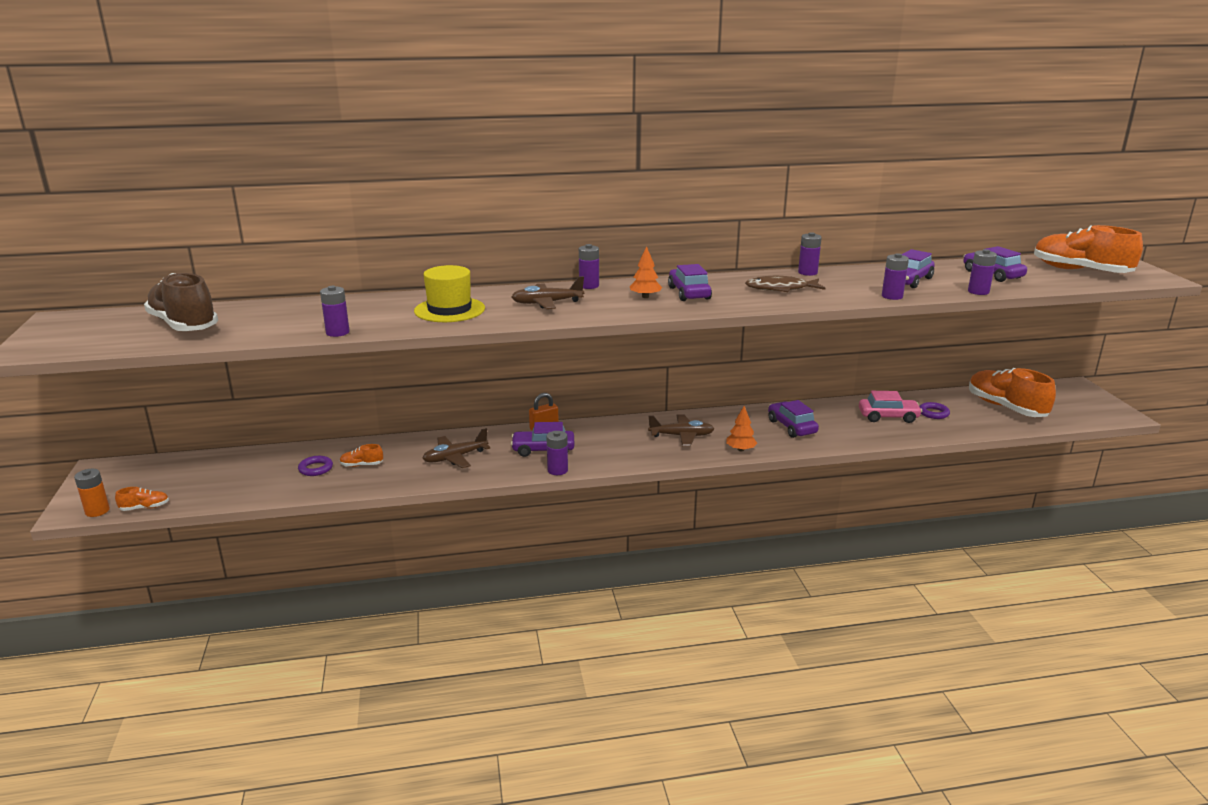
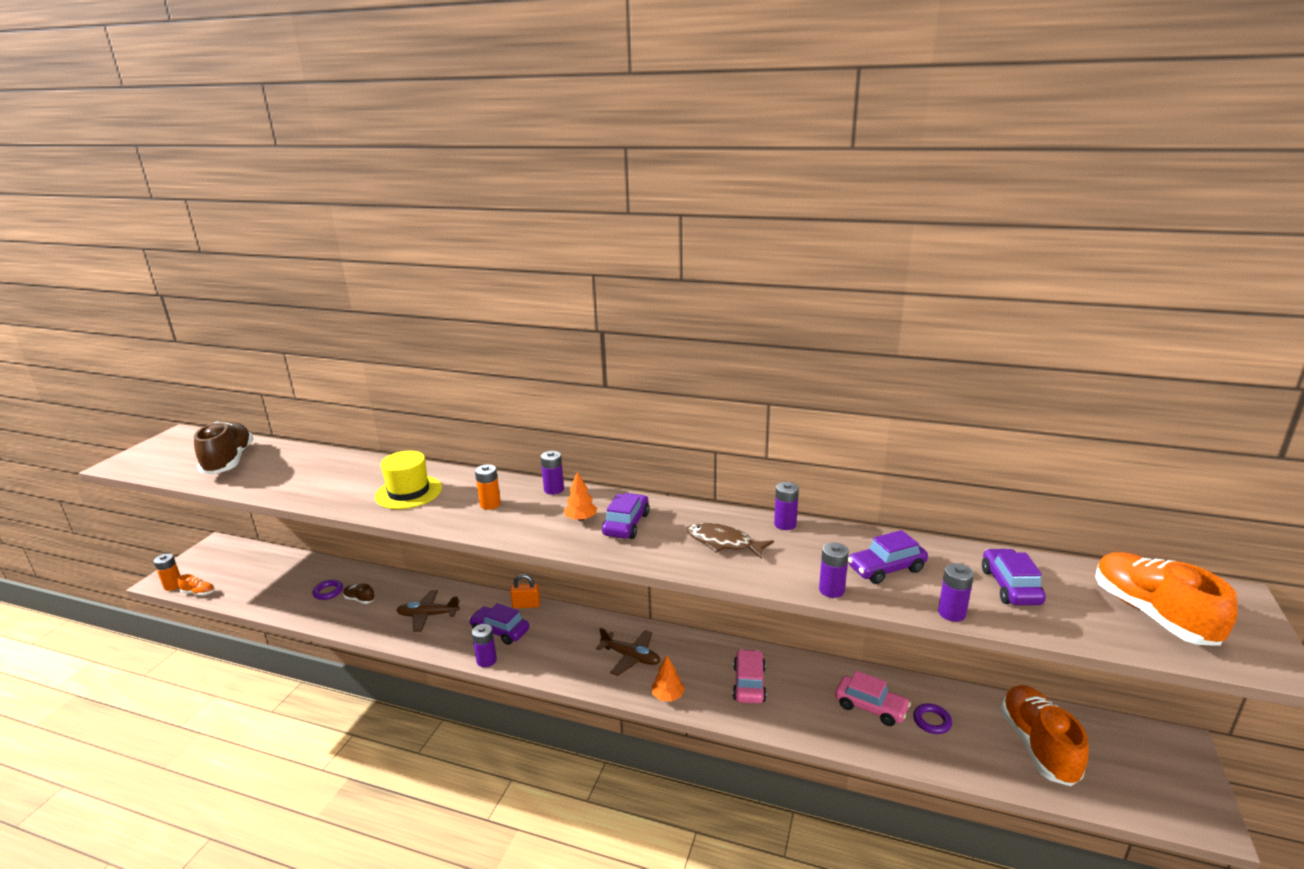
camera: 30 degrees right, 0 degrees up
purple battery [320,286,350,337] -> none
orange shoe [340,444,383,467] -> brown shoe [343,583,375,604]
brown plane [512,276,584,309] -> orange battery [475,464,501,510]
purple car [768,400,819,438] -> pink car [733,649,766,704]

